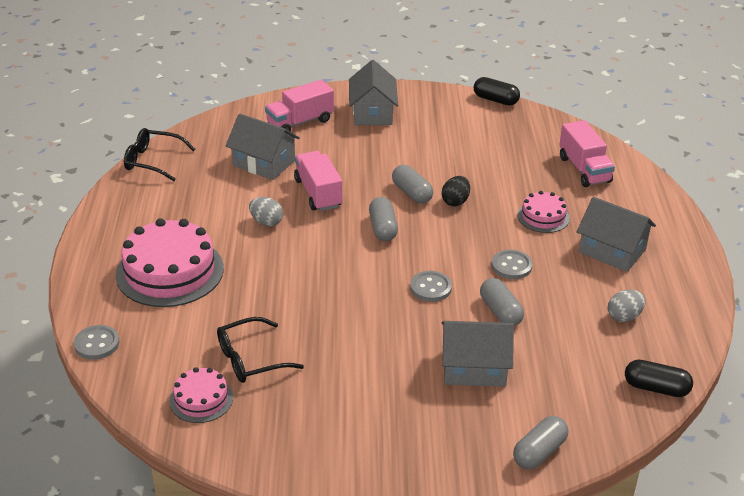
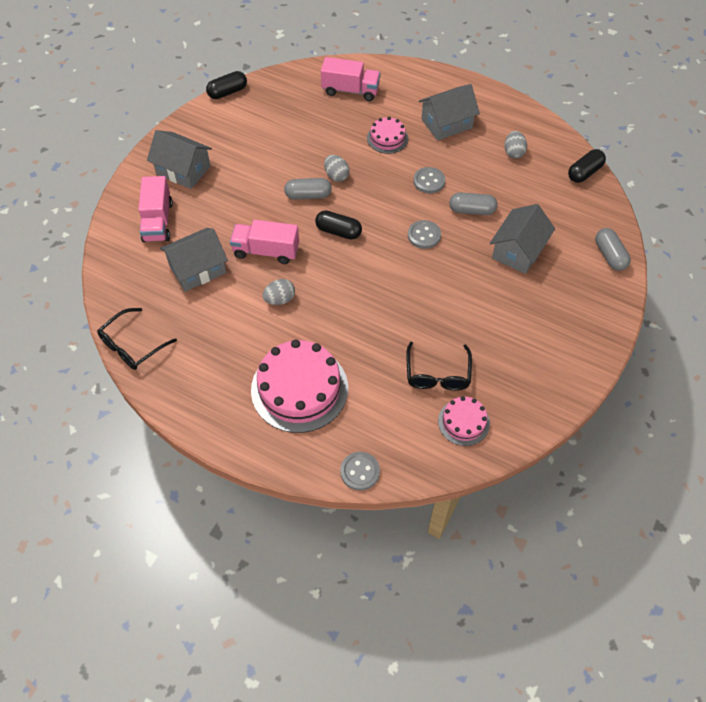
camera: 60 degrees left, 20 degrees up
grey capsule [369,197,398,241] -> black capsule [315,211,362,240]
black egg [442,176,470,206] -> grey egg [324,155,349,182]

